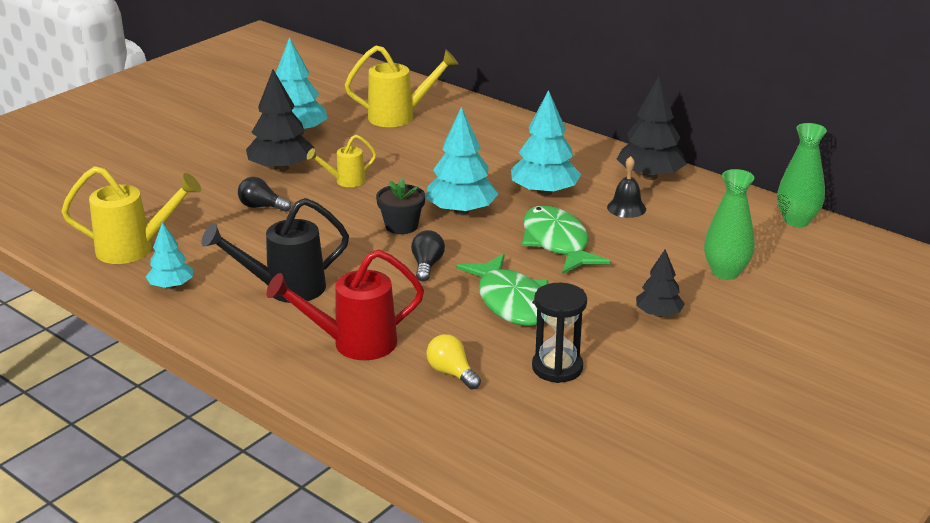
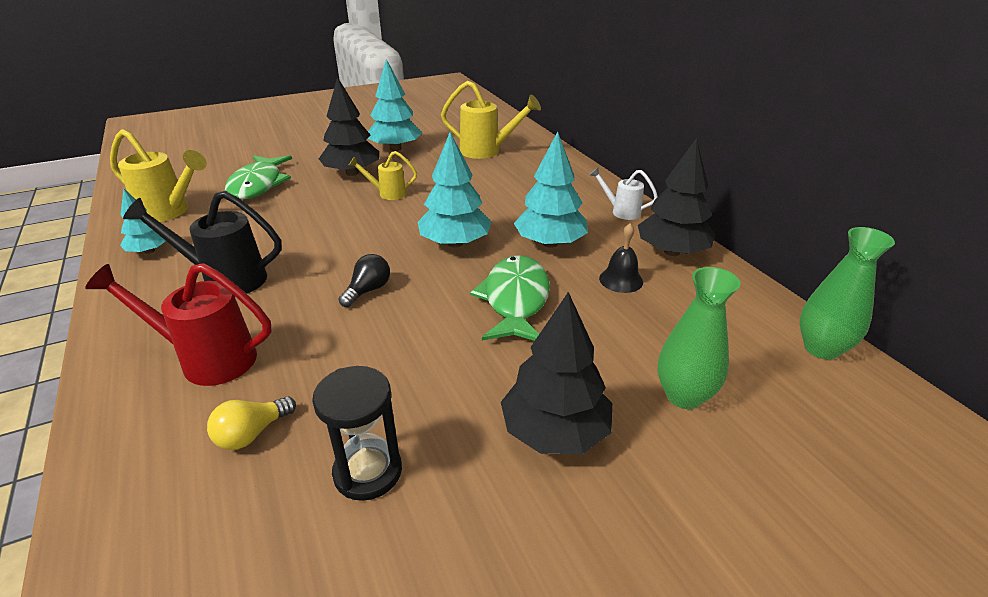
camera: 25 degrees right, 5 degrees up
black light bulb [238,177,291,212] -> none
black flower pot [376,178,425,234] -> none
yellow light bulb [426,334,481,390] -> yellow light bulb turned 120 degrees counterclockwise [207,396,296,450]
green fish [457,254,548,326] -> green fish moved to [225,155,292,200]
black tree [636,249,685,317] -> black tree [501,292,612,454], size x1.71
none -> white watering can [590,167,658,220]

